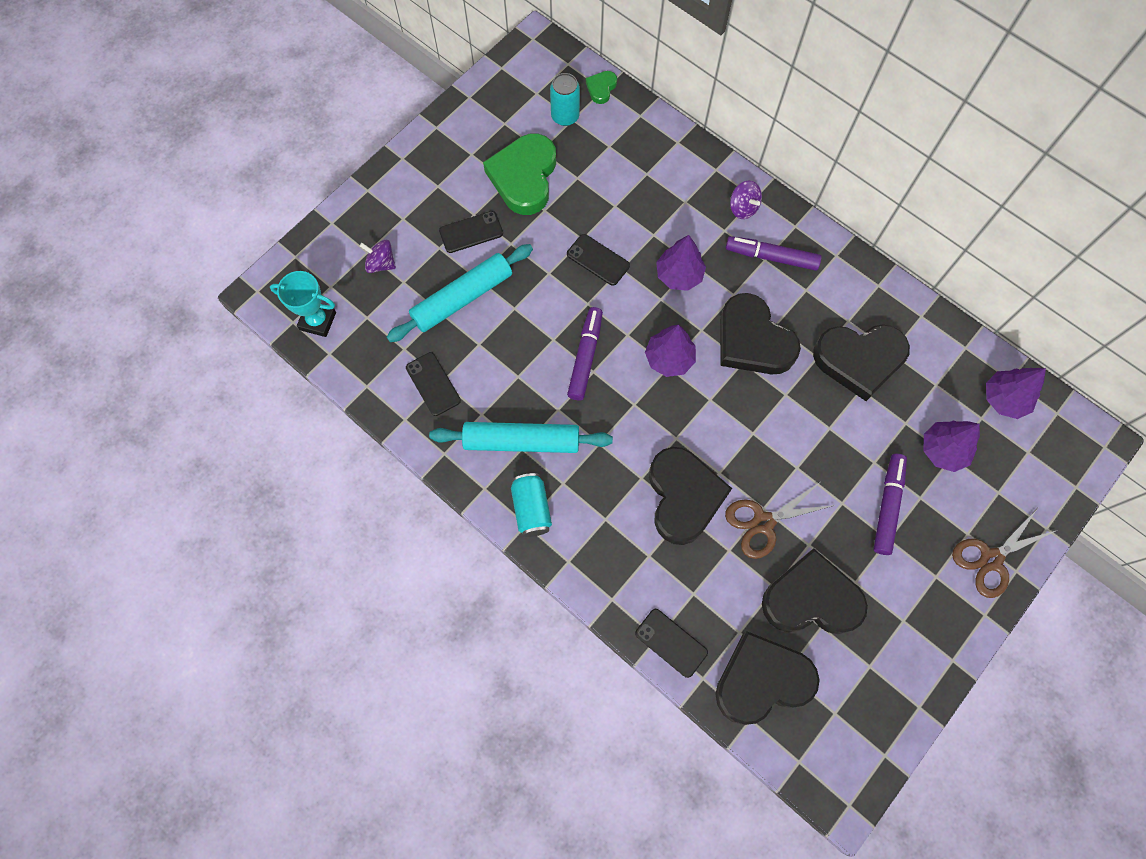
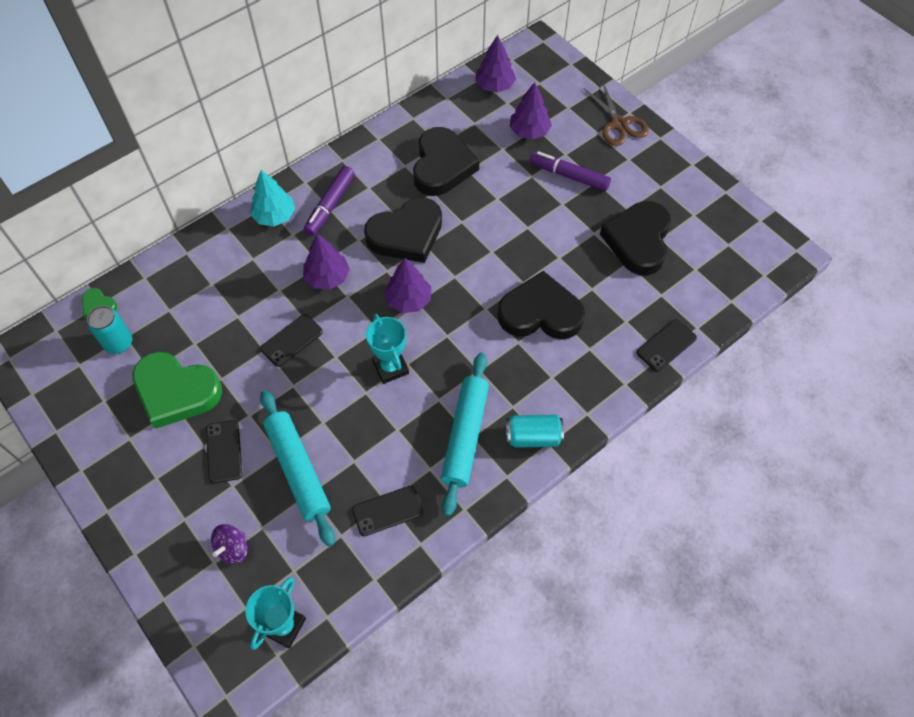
camera: 80 degrees left, 10 degrees down
purple marker [567,307,603,400] -> turquoise trophy [366,314,409,384]
black heart [715,631,819,725] -> none
brown scissors [725,482,835,559] -> none
purple spinning top [730,181,762,219] -> turquoise tree [250,170,295,226]

